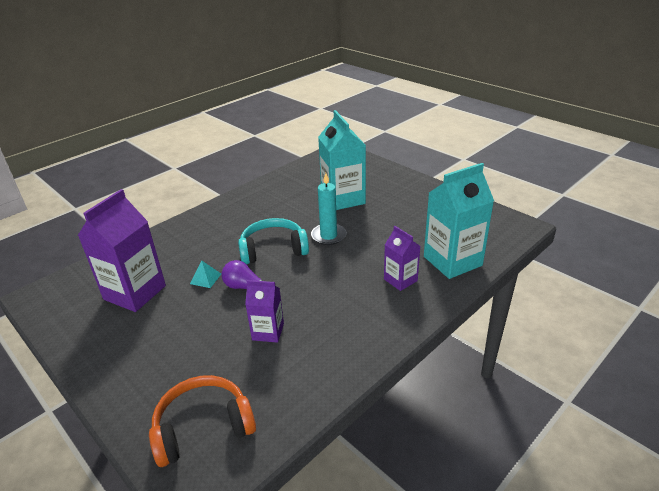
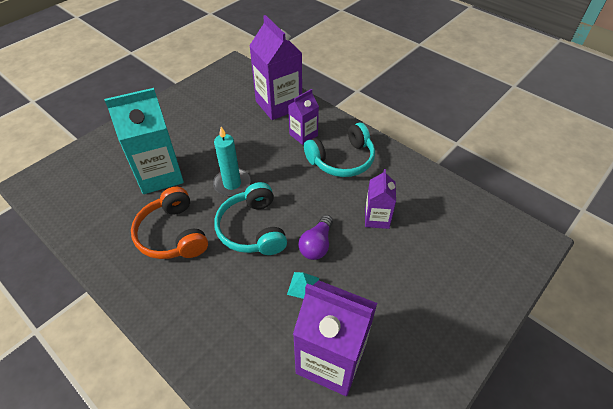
camera: 95 degrees left, 15 degrees up
orange headphones [149,375,256,467] -> orange headphones moved to [131,187,208,259]
turquoise carton [424,163,494,279] -> purple carton [249,15,302,120]
none -> turquoise headphones [304,123,375,177]

